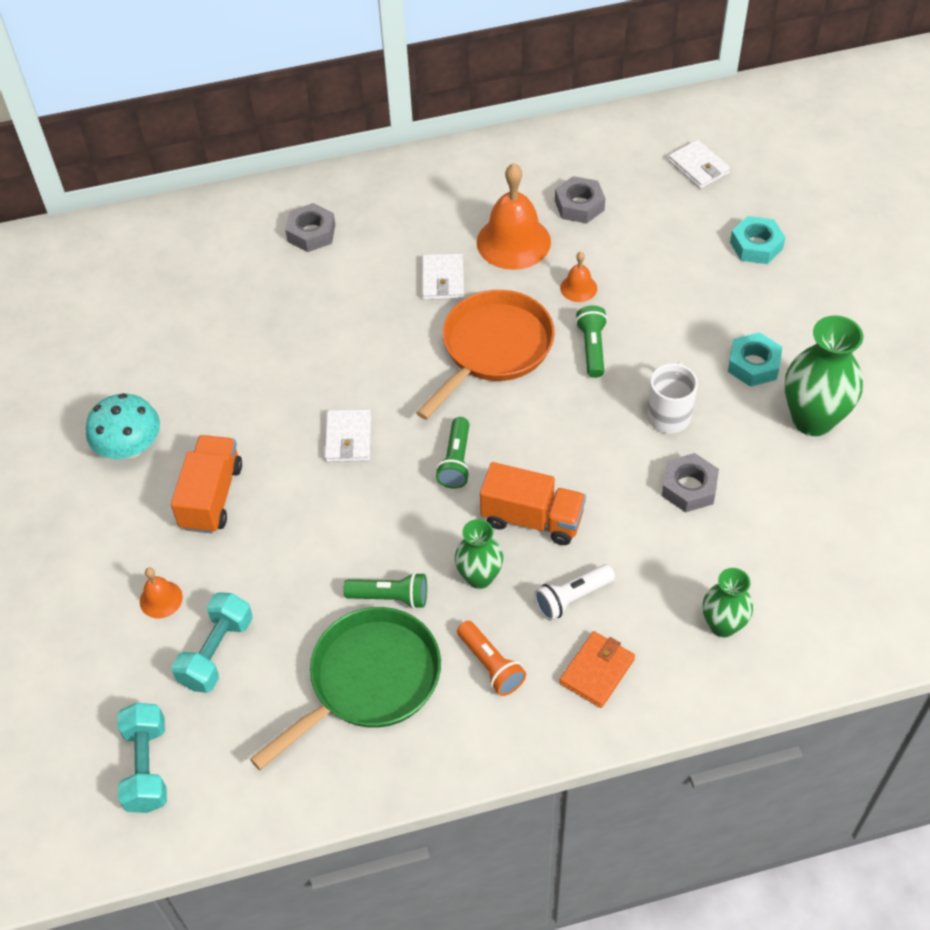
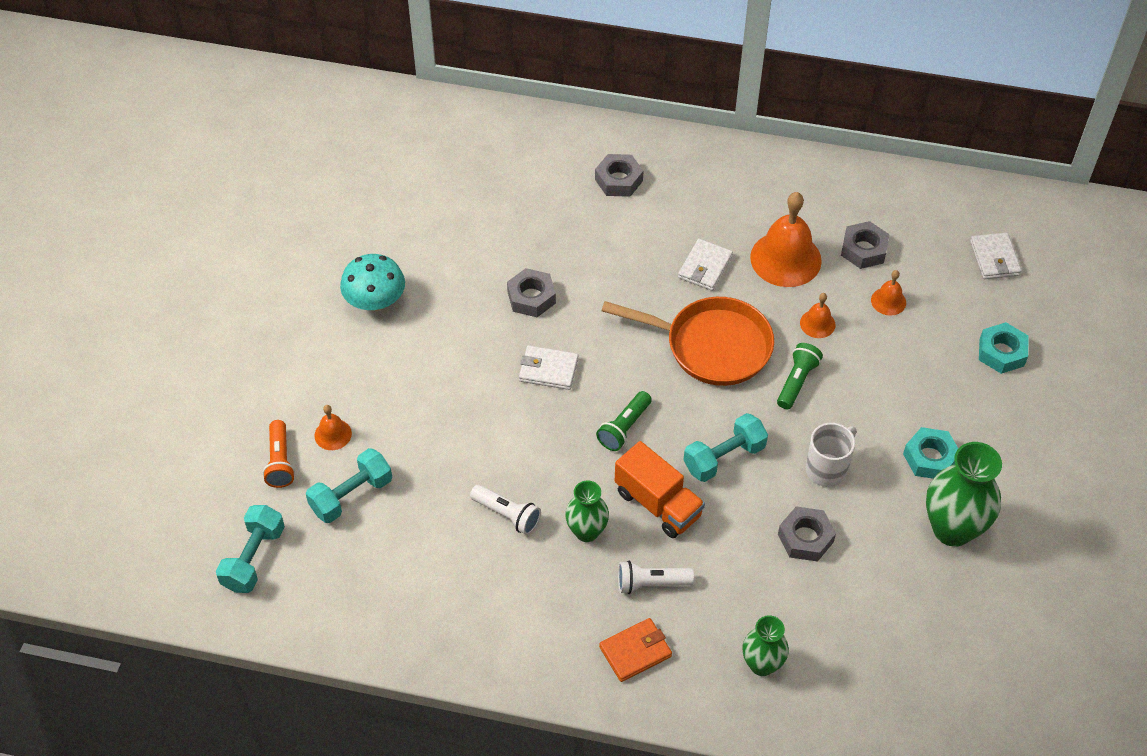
camera: 25 degrees right, 0 degrees up
orange truck [171,435,242,534] -> none
green pan [250,607,441,770] -> none
white wallet [324,409,371,462] -> white wallet turned 75 degrees clockwise [519,345,579,390]
green flashlight [343,572,427,609] -> white flashlight [470,485,541,535]
orange pan [416,290,555,420] -> orange pan turned 45 degrees clockwise [602,297,774,386]
orange flashlight [457,621,526,696] -> orange flashlight moved to [263,420,295,488]
none -> grey nut [507,268,556,317]
none -> turquoise dumbbell [684,413,768,482]
none -> orange bell [871,270,906,316]

